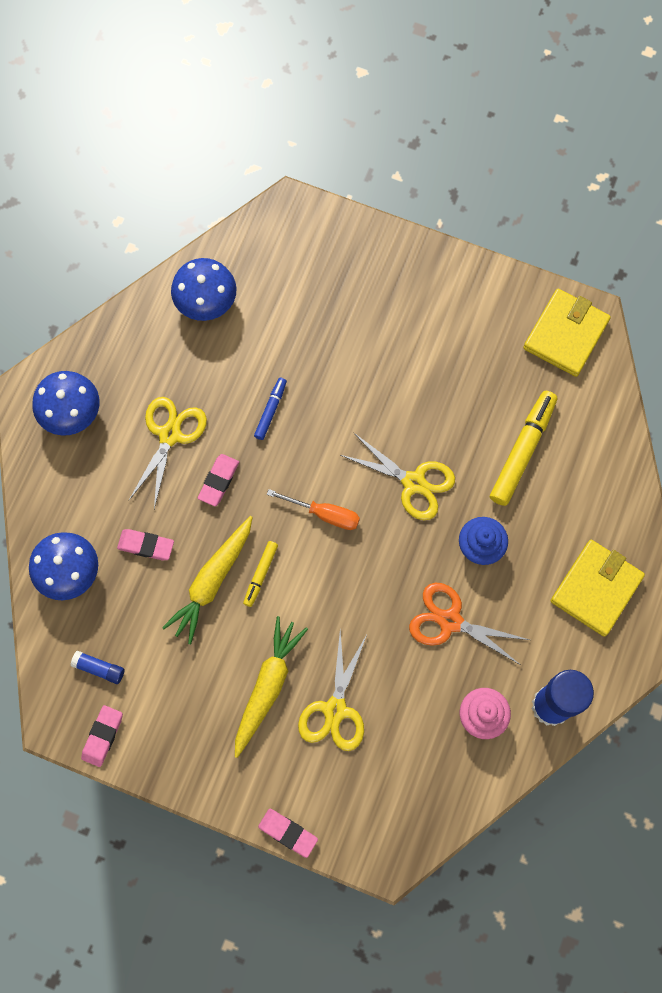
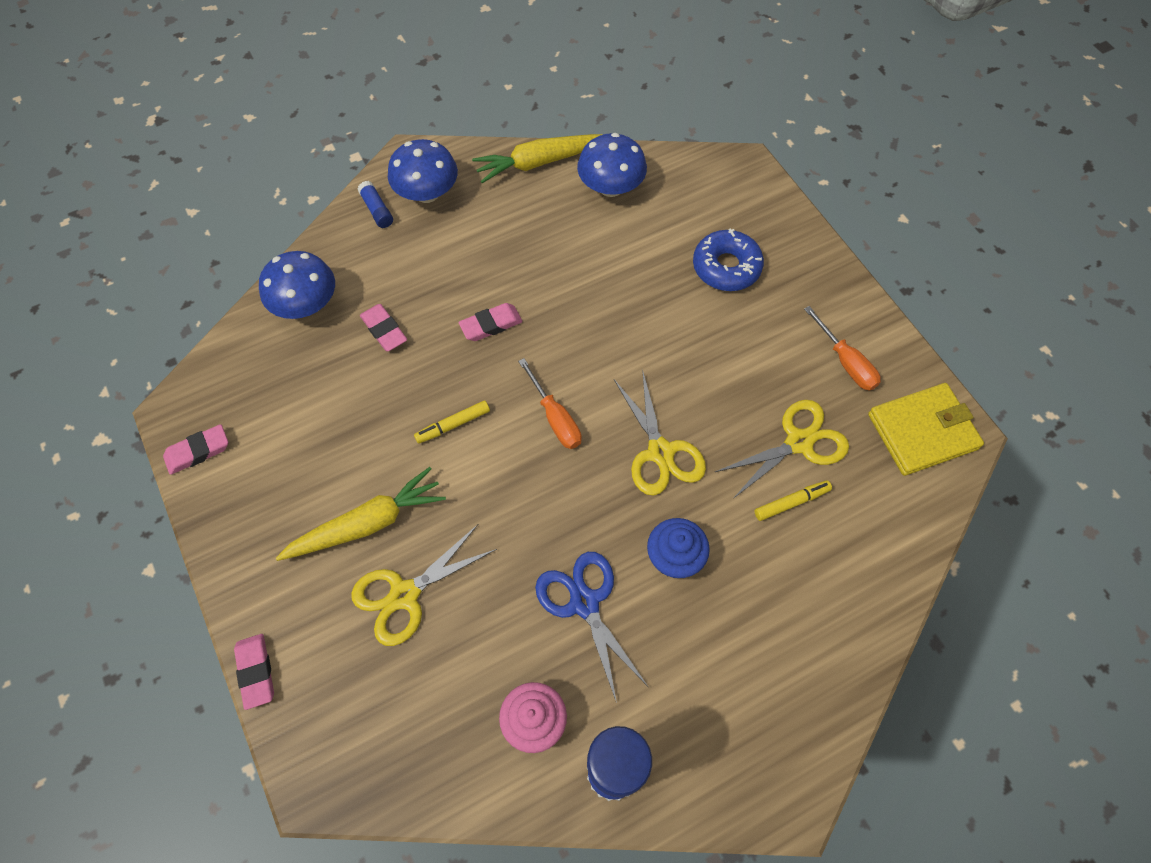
camera: 40 degrees right, 10 degrees down
blue glue stick [71,651,124,684] -> blue glue stick moved to [358,181,393,228]
yellow scissors [129,397,207,509] -> yellow scissors moved to [715,400,849,499]
yellow carrot [162,516,253,644] -> yellow carrot moved to [472,134,603,183]
blue marker [254,378,287,440] -> none
orange scissors [409,583,529,665] -> blue scissors [535,552,648,703]
yellow marker [490,391,557,506] -> yellow marker [754,480,832,521], size x0.53
yellow wallet [550,540,645,637] -> none
none -> blue donut [693,228,764,291]
none -> orange screwdriver [804,306,881,391]

